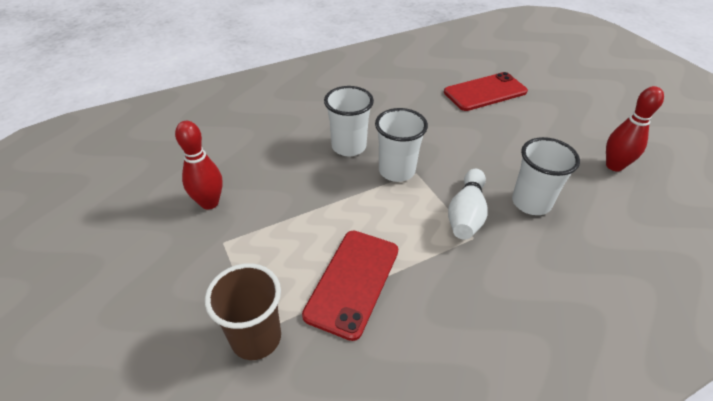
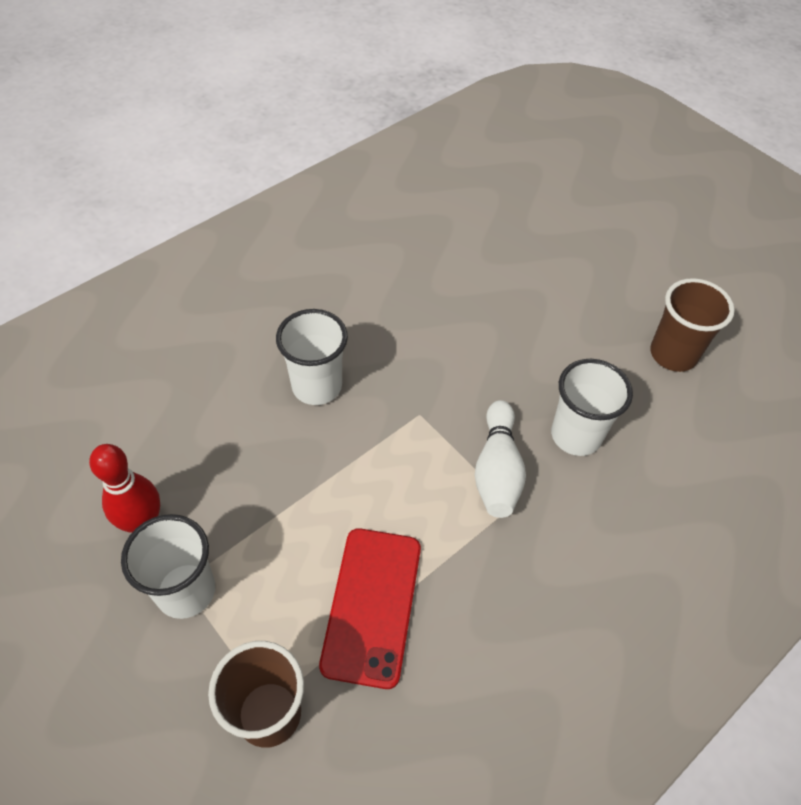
camera: 15 degrees left, 10 degrees up
white cup [375,108,428,182] -> white cup moved to [121,514,215,619]
red phone [444,72,528,111] -> none
red bowling pin [606,86,664,172] -> brown cup [650,278,735,372]

